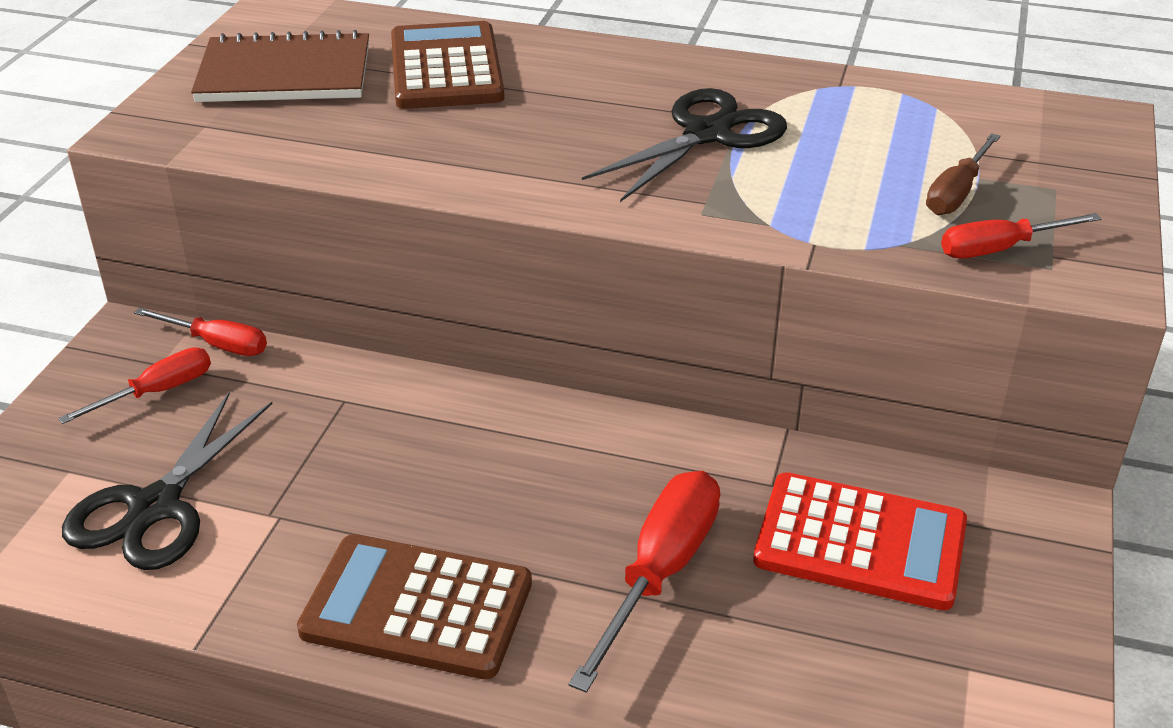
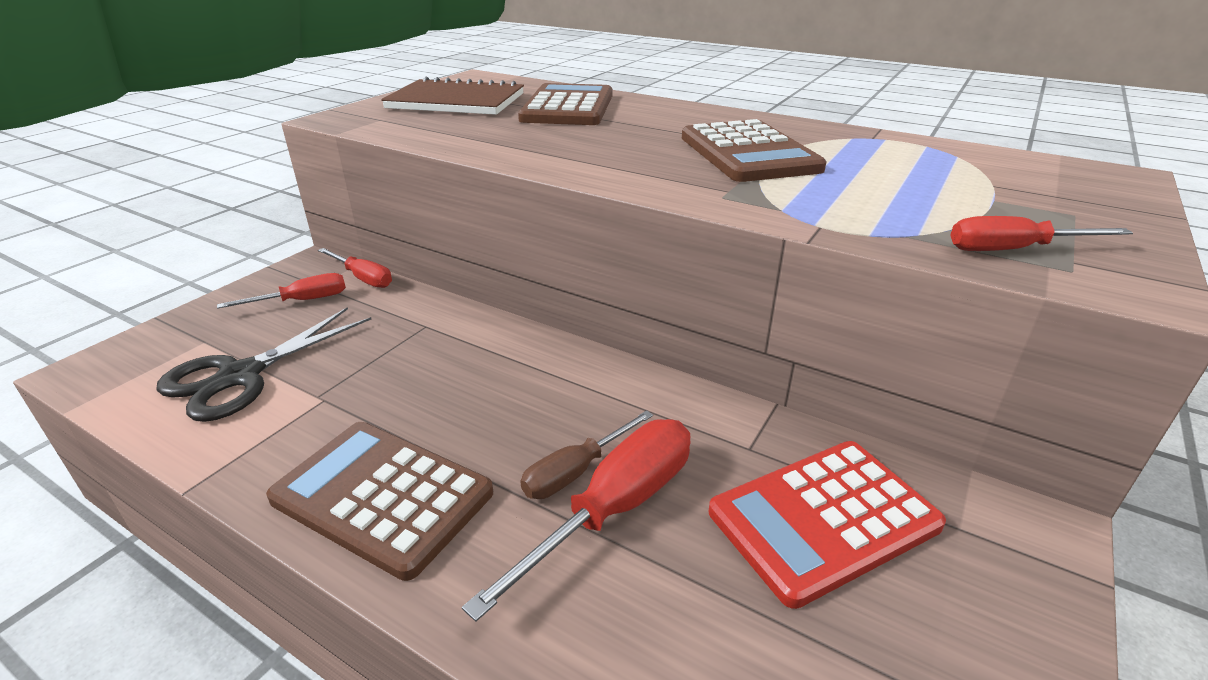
camera: 15 degrees right, 5 degrees down
black scissors [582,88,787,202] -> brown calculator [682,119,826,182]
red calculator [753,472,967,610] -> red calculator turned 120 degrees clockwise [709,441,946,609]
brown screwdriver [926,133,1000,215] -> brown screwdriver moved to [521,410,653,499]

